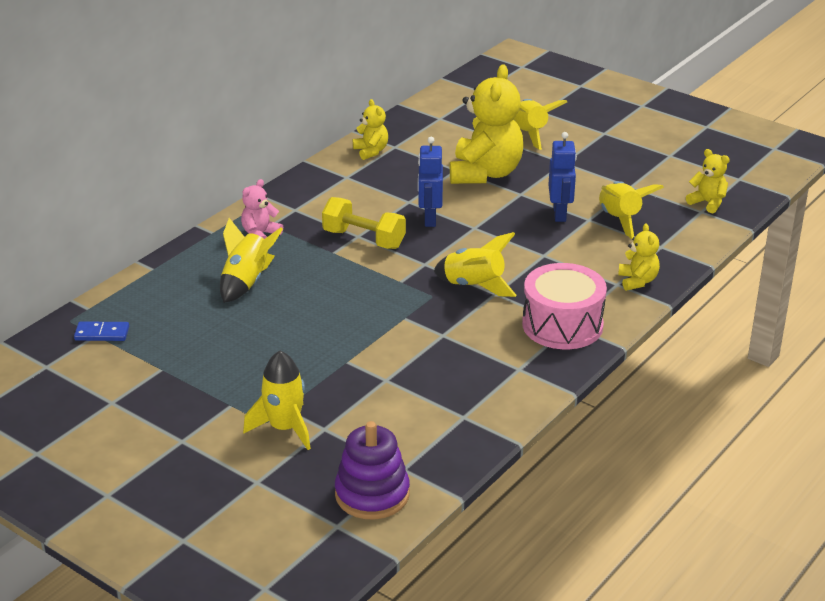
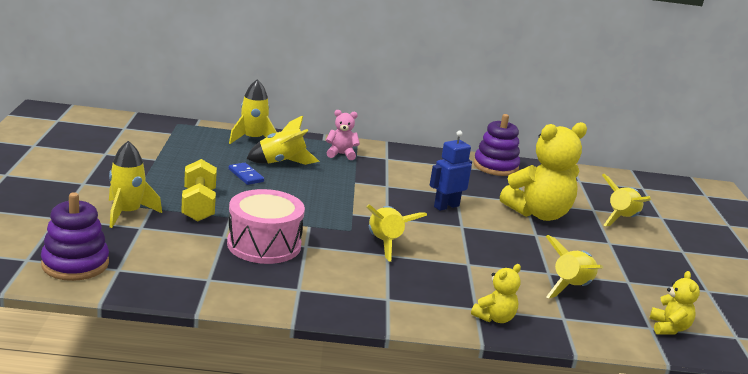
camera: 50 degrees right, 10 degrees down
blue domino [74,321,129,341] -> blue domino moved to [229,163,264,185]
yellow dumbbell [322,197,406,249] -> yellow dumbbell moved to [181,159,217,221]
yellow teddy bear [353,99,388,160] -> purple stacking toy [473,114,520,176]
pink drum [522,263,607,349] -> pink drum moved to [227,189,305,264]
blue robot [549,132,577,222] -> none
none -> yellow rocket [229,79,277,144]

